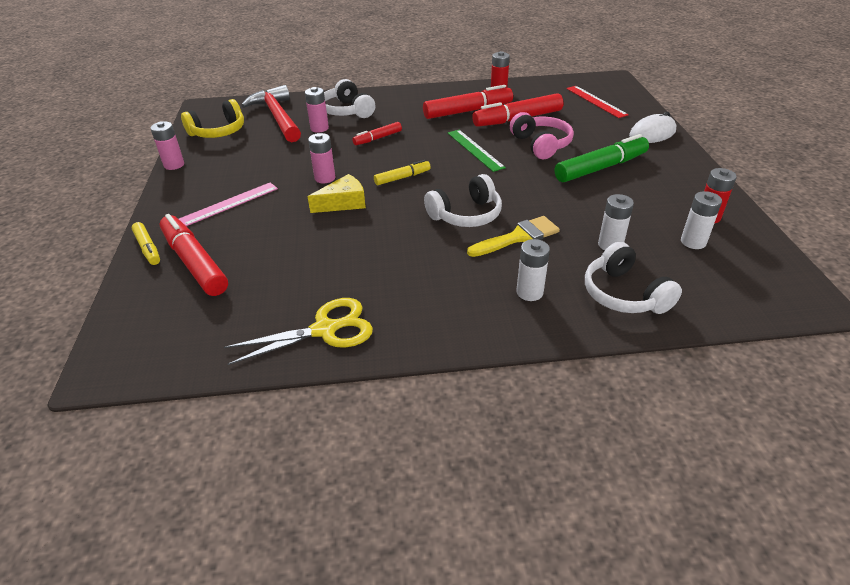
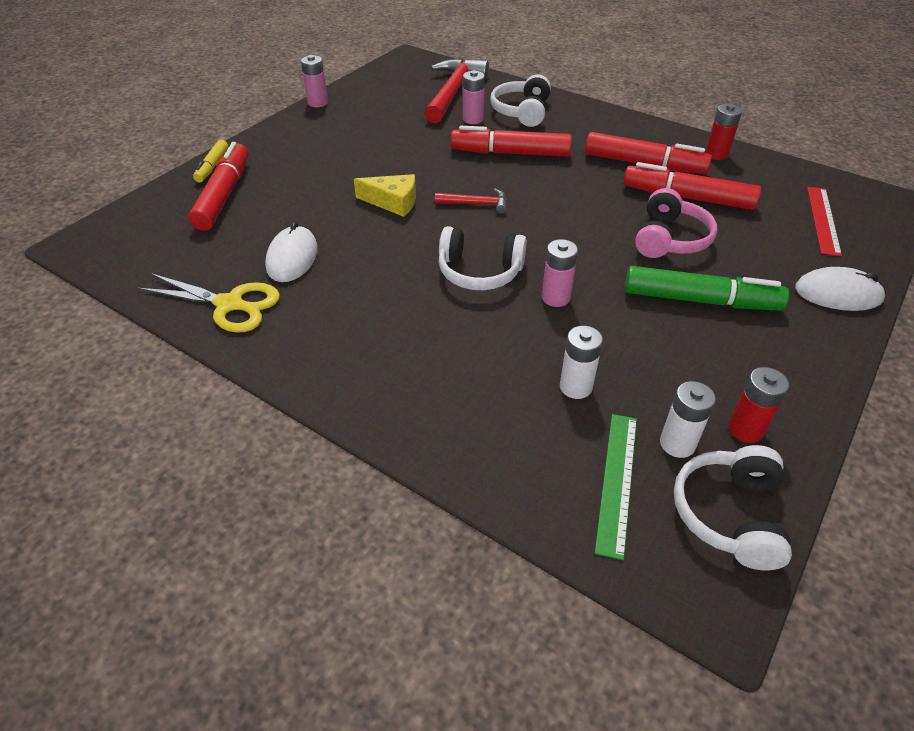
camera: 40 degrees right, 5 degrees up
pink ruler [179,182,278,226] -> none
yellow headphones [181,99,244,138] -> none
pink battery [308,133,335,183] -> pink battery moved to [542,239,578,307]
red marker [352,122,402,145] -> red marker [451,126,572,157], size x1.85
yellow marker [374,160,431,185] -> red hammer [435,189,507,214]
green ruler [448,130,506,172] -> green ruler moved to [595,414,637,560]
yellow brush [467,216,560,257] -> none
white battery [516,239,550,301] -> none
white headphones [585,242,682,314] -> white headphones moved to [674,445,792,571]
none -> white mouse [265,222,318,282]

